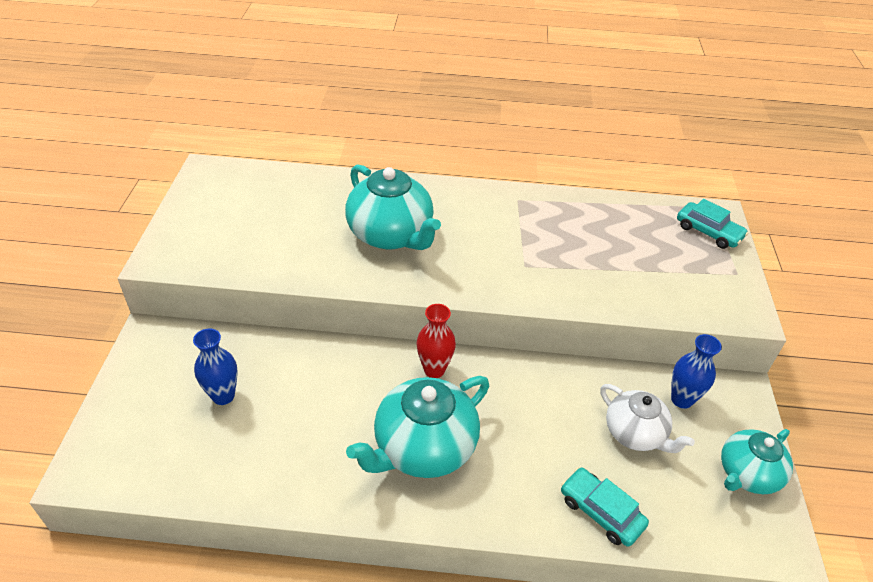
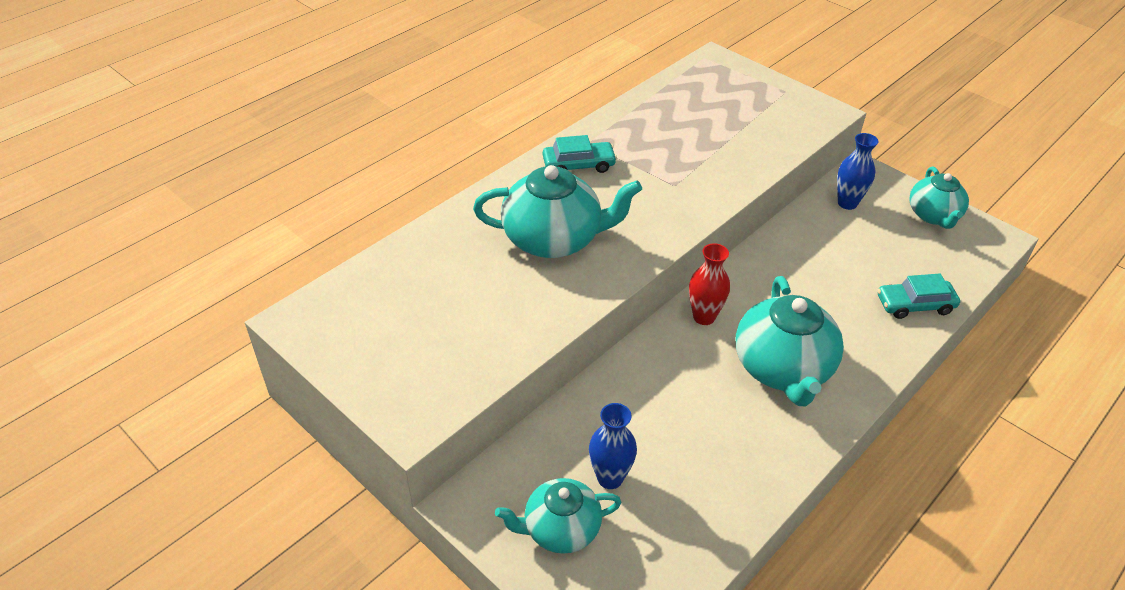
camera: 50 degrees left, 0 degrees up
white teapot [600,384,695,453] -> none
turquoise car [677,199,748,249] -> turquoise car moved to [543,135,617,173]
none -> turquoise teapot [495,478,621,554]

